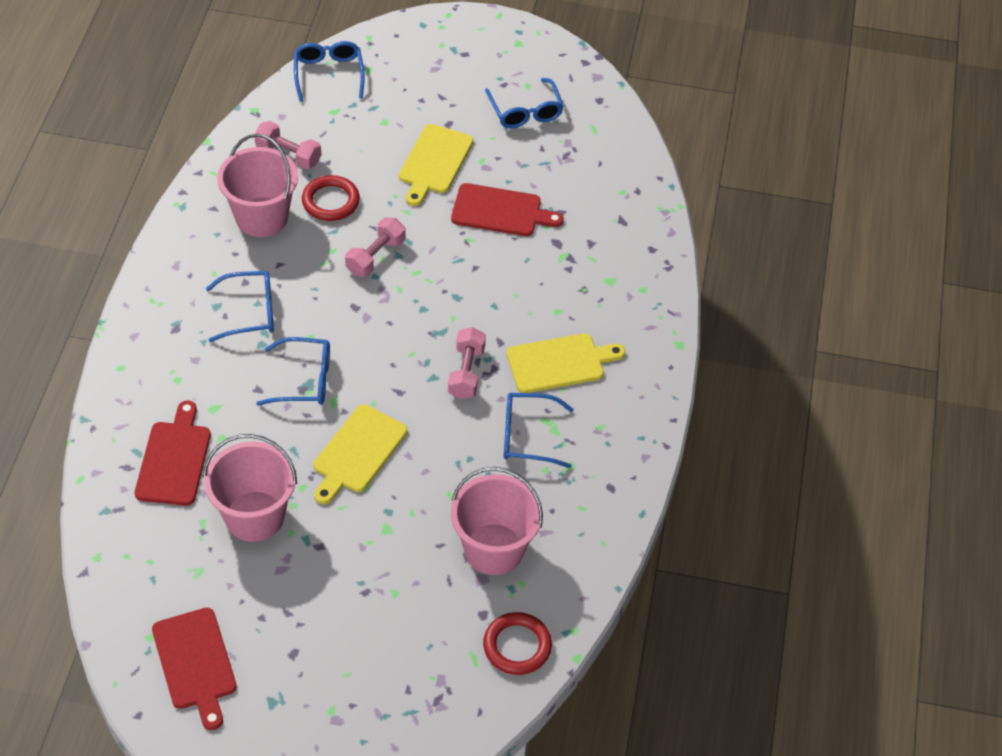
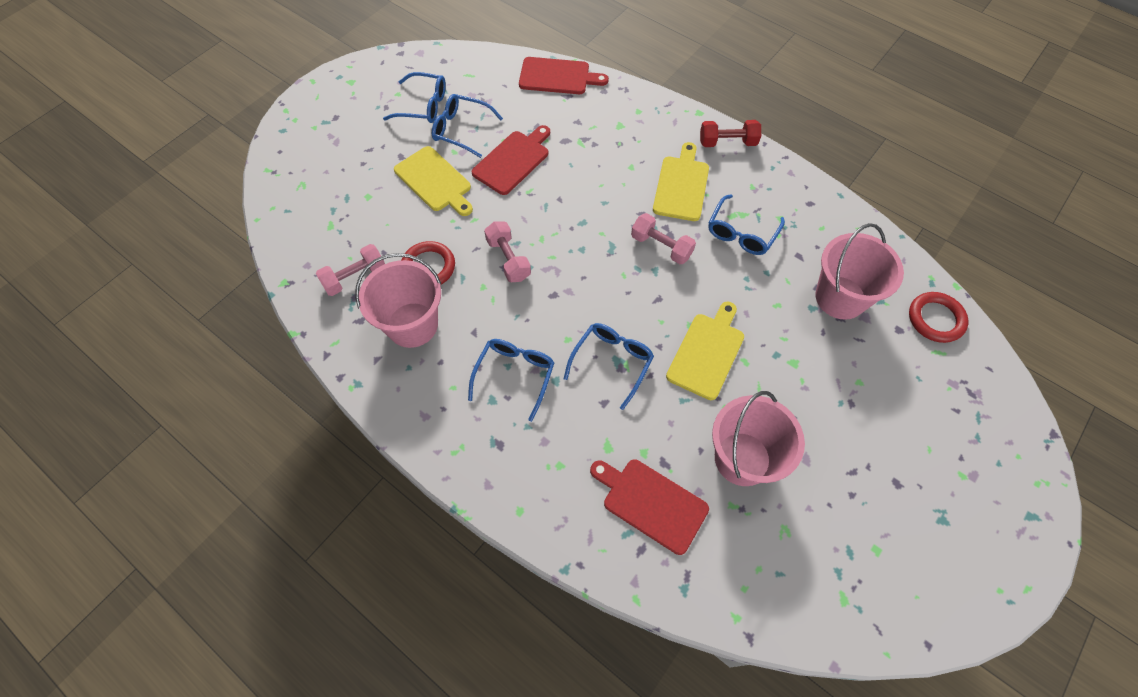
camera: 60 degrees left, 10 degrees up
red cutting board [152,608,237,730] -> red cutting board moved to [519,57,609,94]
blue glasses [294,41,365,102] -> blue glasses moved to [432,94,503,158]
yellow cutting board [314,404,408,504] -> yellow cutting board turned 120 degrees counterclockwise [666,302,744,400]
none -> red dumbbell [700,120,761,147]

